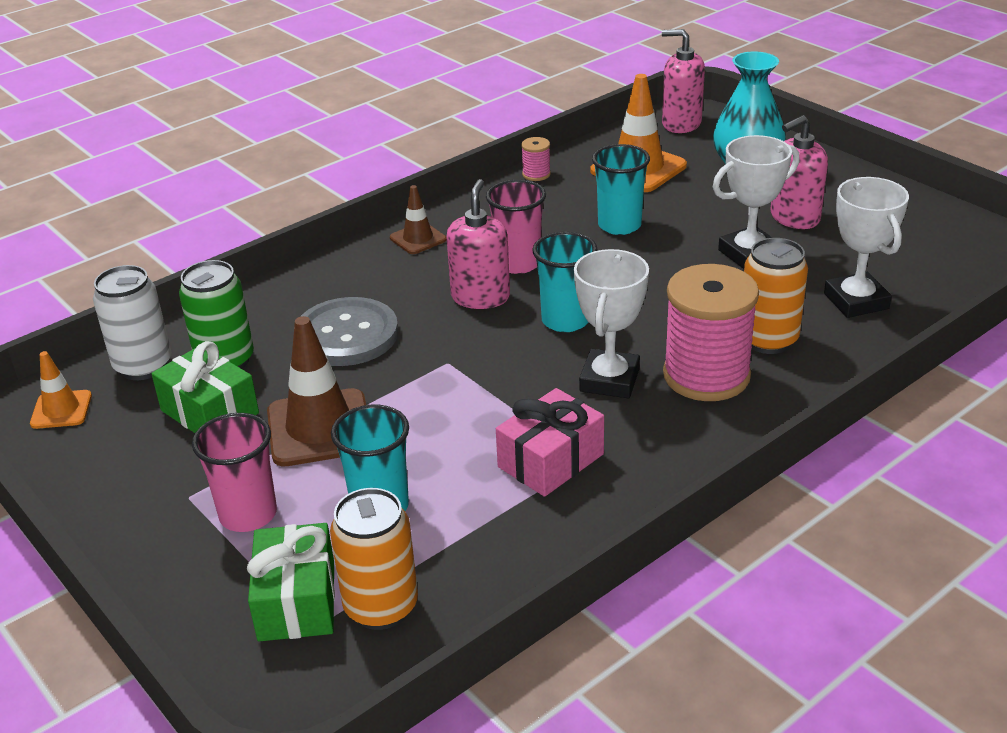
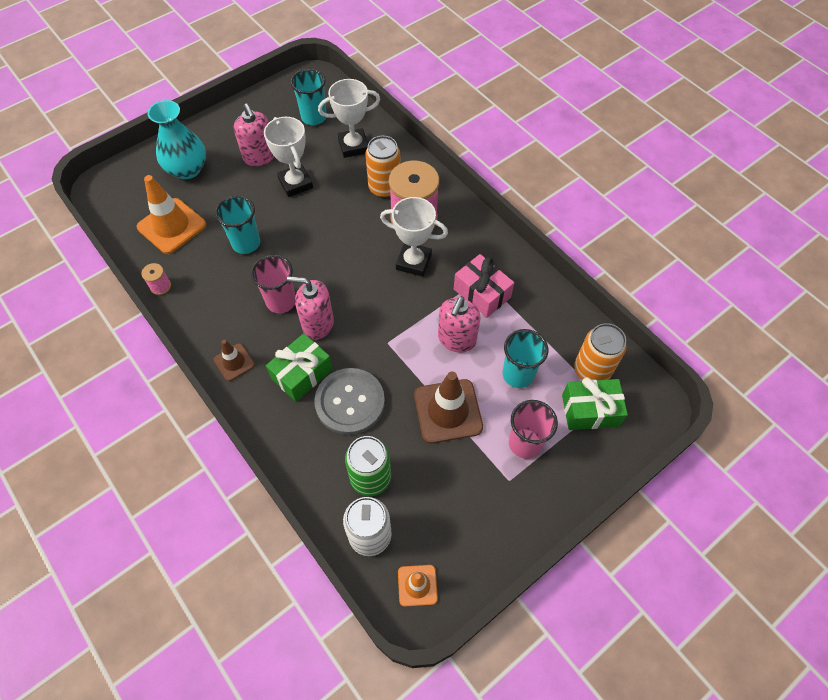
camera: 90 degrees left, 25 degrees up
green gift [152,341,259,433] -> green gift moved to [266,333,333,402]
turquoise cup [532,232,598,332] -> turquoise cup moved to [290,69,326,125]
pink soap dispenser [662,29,705,133] -> pink soap dispenser moved to [438,296,480,353]

